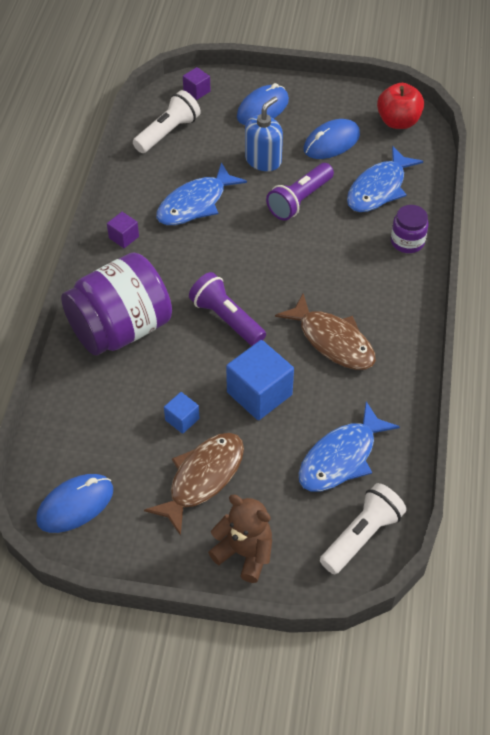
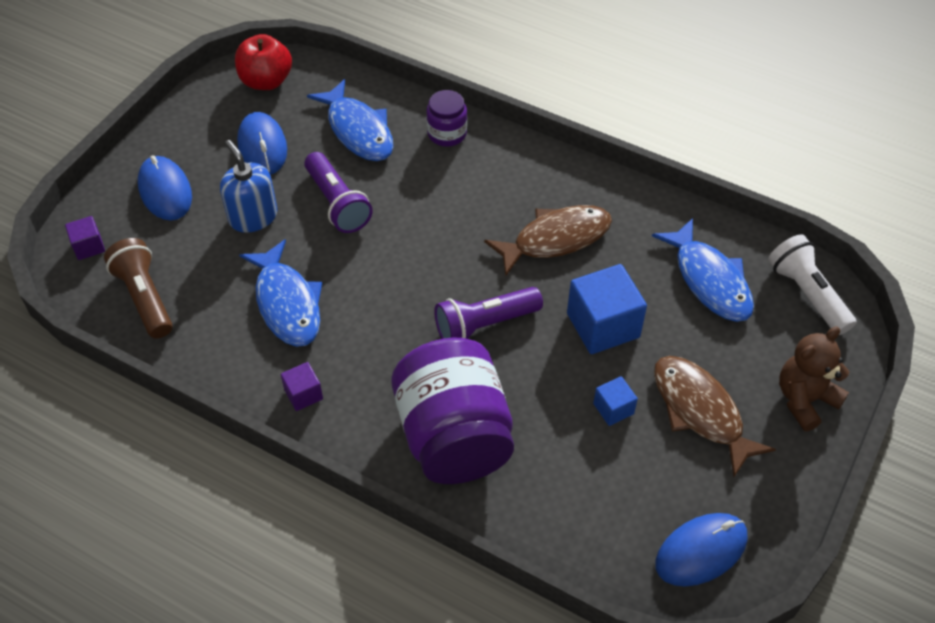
camera: 70 degrees left, 0 degrees up
blue mouse [36,474,113,533] -> blue mouse turned 75 degrees clockwise [655,513,748,587]
white flashlight [133,90,201,153] -> brown flashlight [104,238,173,338]

